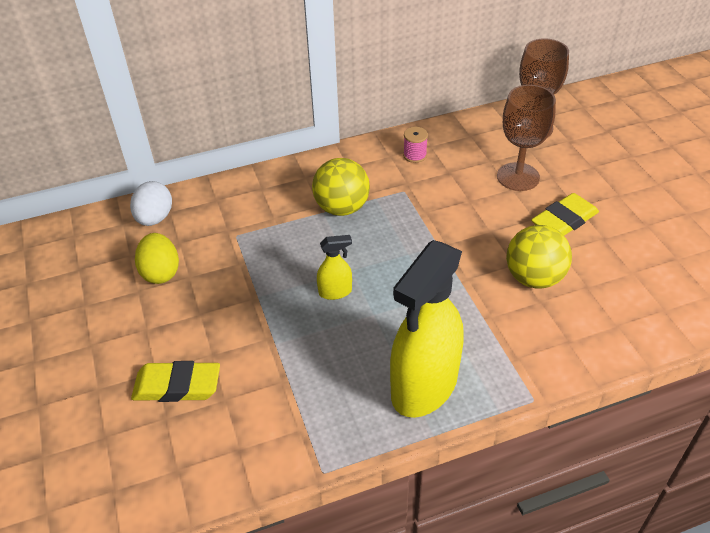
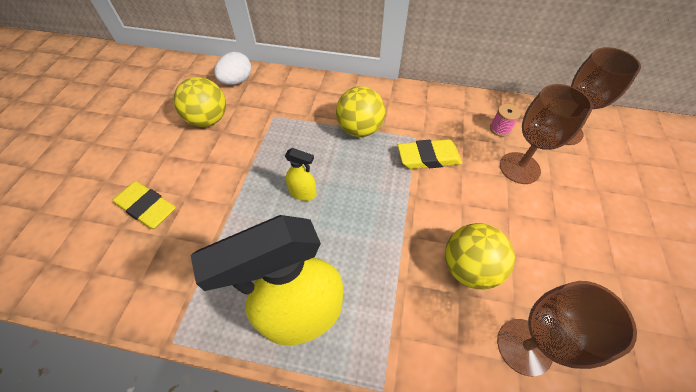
camera: 30 degrees right, 10 degrees up
yellow egg [135,233,179,284] -> yellow ball [174,77,226,127]
pink spool [403,127,428,163] -> pink spool moved to [490,104,521,137]
yellow eraser [531,193,599,236] -> yellow eraser moved to [398,139,462,169]
none -> brown goblet [497,281,637,376]

